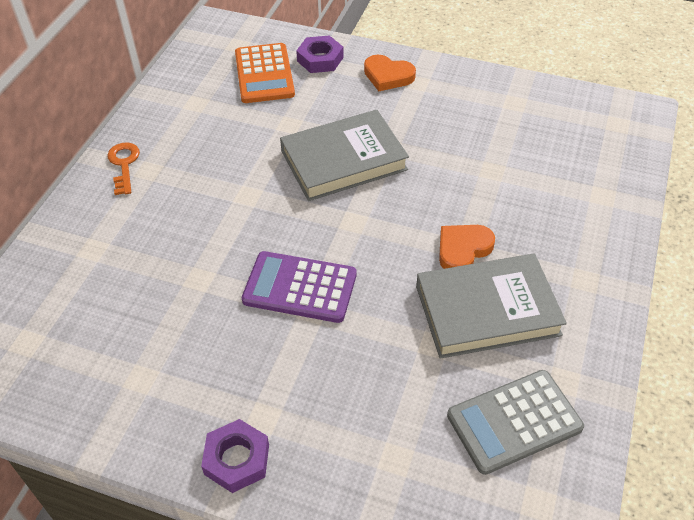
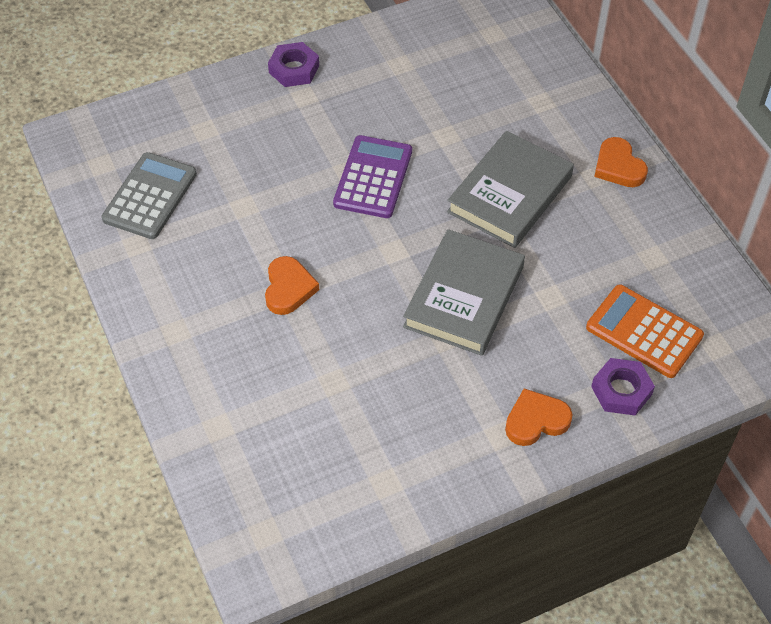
camera: 135 degrees right, 5 degrees up
orange key [107,142,140,195] -> orange heart [594,137,648,187]
purple calculator [242,251,357,323] -> purple calculator turned 45 degrees counterclockwise [333,135,412,218]
grey book [416,254,567,359] -> grey book moved to [447,131,574,248]

